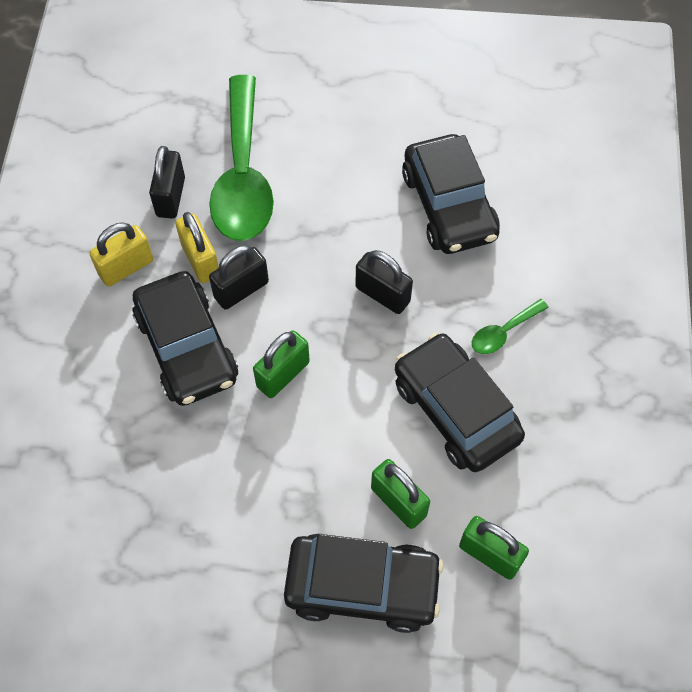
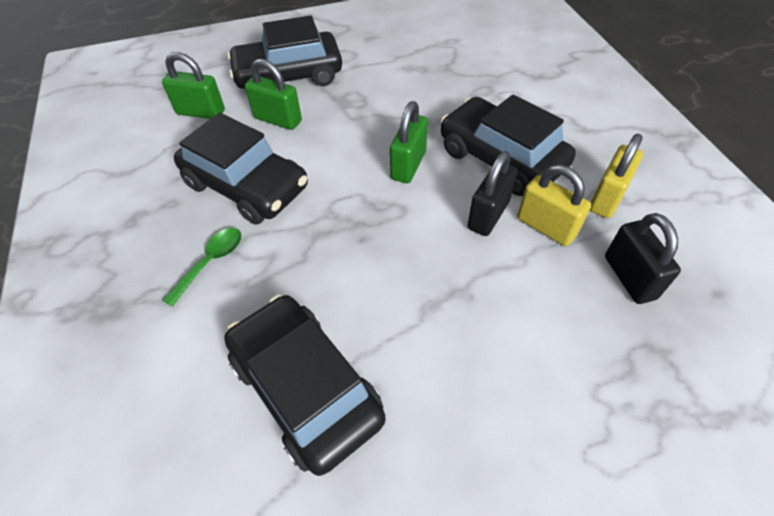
camera: 160 degrees right, 10 degrees down
green spoon [209,75,274,241] -> none
black padlock [356,250,413,314] -> none

